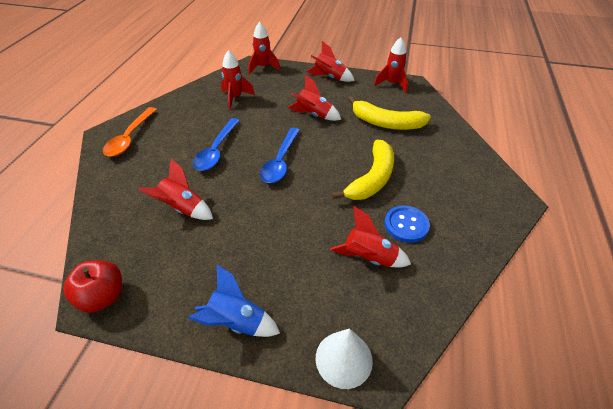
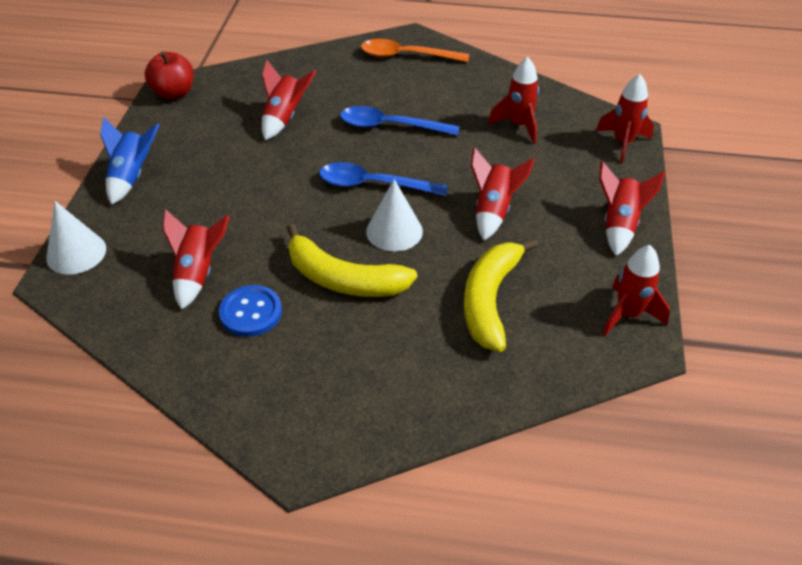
camera: 85 degrees right, 0 degrees up
none -> white cone [366,179,423,252]

